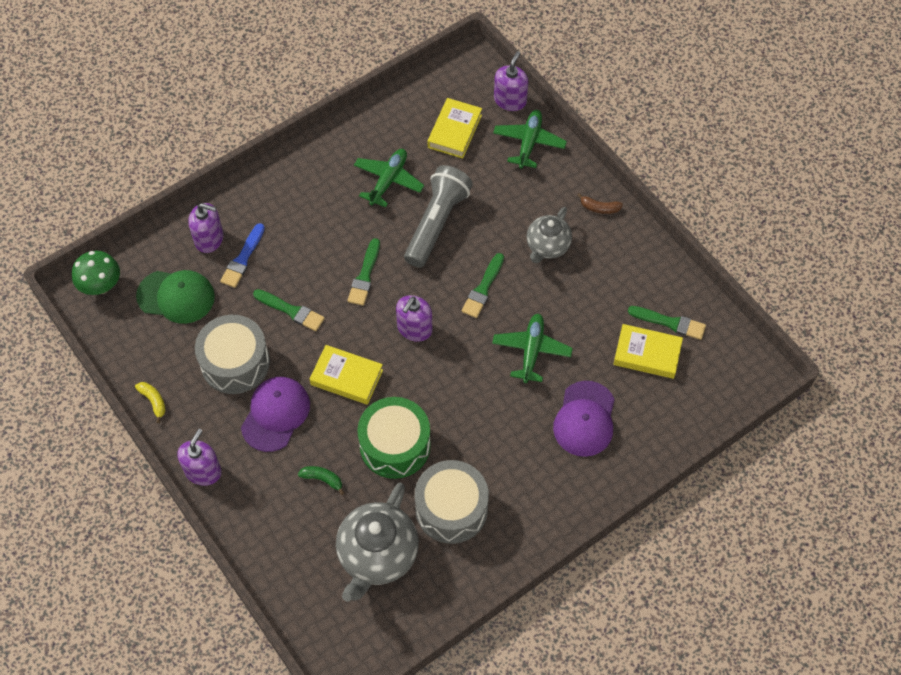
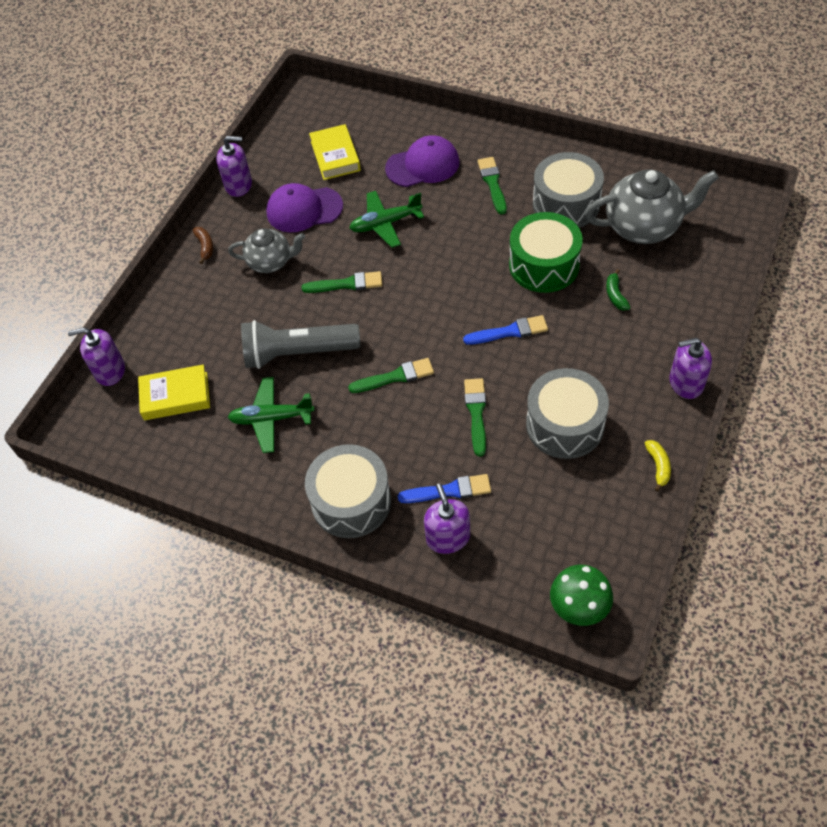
camera: 115 degrees left, 5 degrees down
yellow banana [135,382,166,423] -> yellow banana turned 150 degrees clockwise [645,440,671,492]
green cap [136,270,215,324] -> none
purple cap [241,377,310,452] -> purple cap moved to [266,183,343,232]
yellow book [310,345,383,405] -> blue brush [463,315,548,345]
purple soap dispenser [396,295,433,342] -> purple soap dispenser moved to [216,136,252,197]
green plane [493,110,567,169] -> none
green brush [628,306,706,340] -> green brush moved to [477,157,507,215]
none -> grey drum [305,444,391,538]

